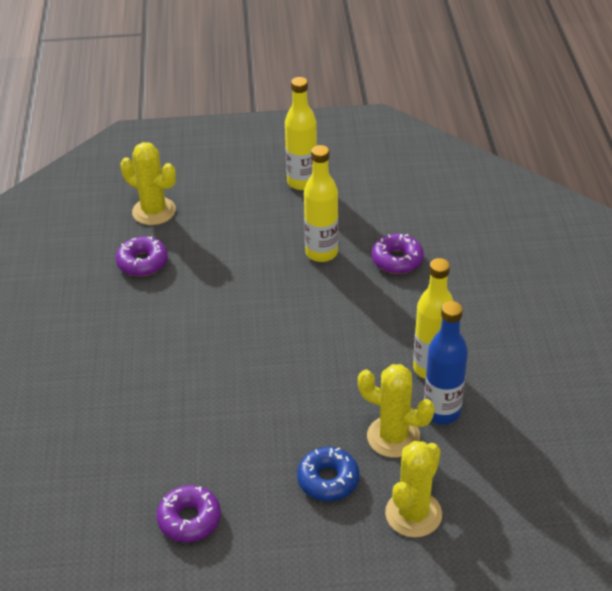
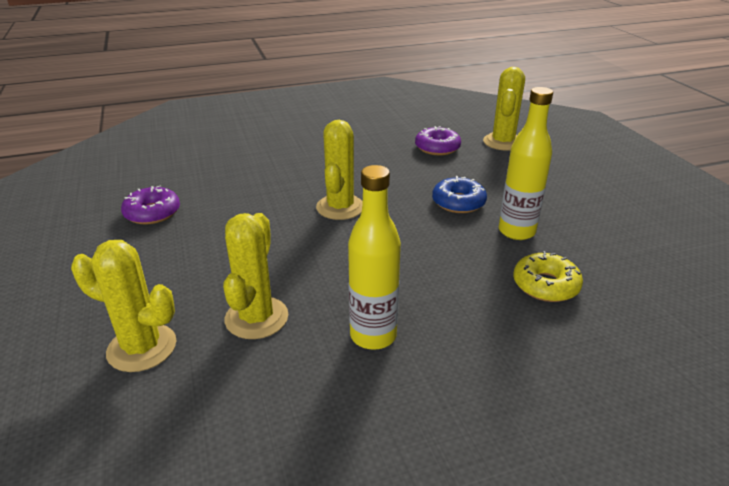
camera: 75 degrees right, 10 degrees down
yellow bottle [285,77,317,190] -> none
blue donut [297,447,360,501] -> blue donut moved to [432,176,487,213]
purple donut [372,234,424,274] -> yellow donut [513,251,583,302]
blue bottle [424,301,468,424] -> none
none -> yellow cactus [316,120,363,220]

